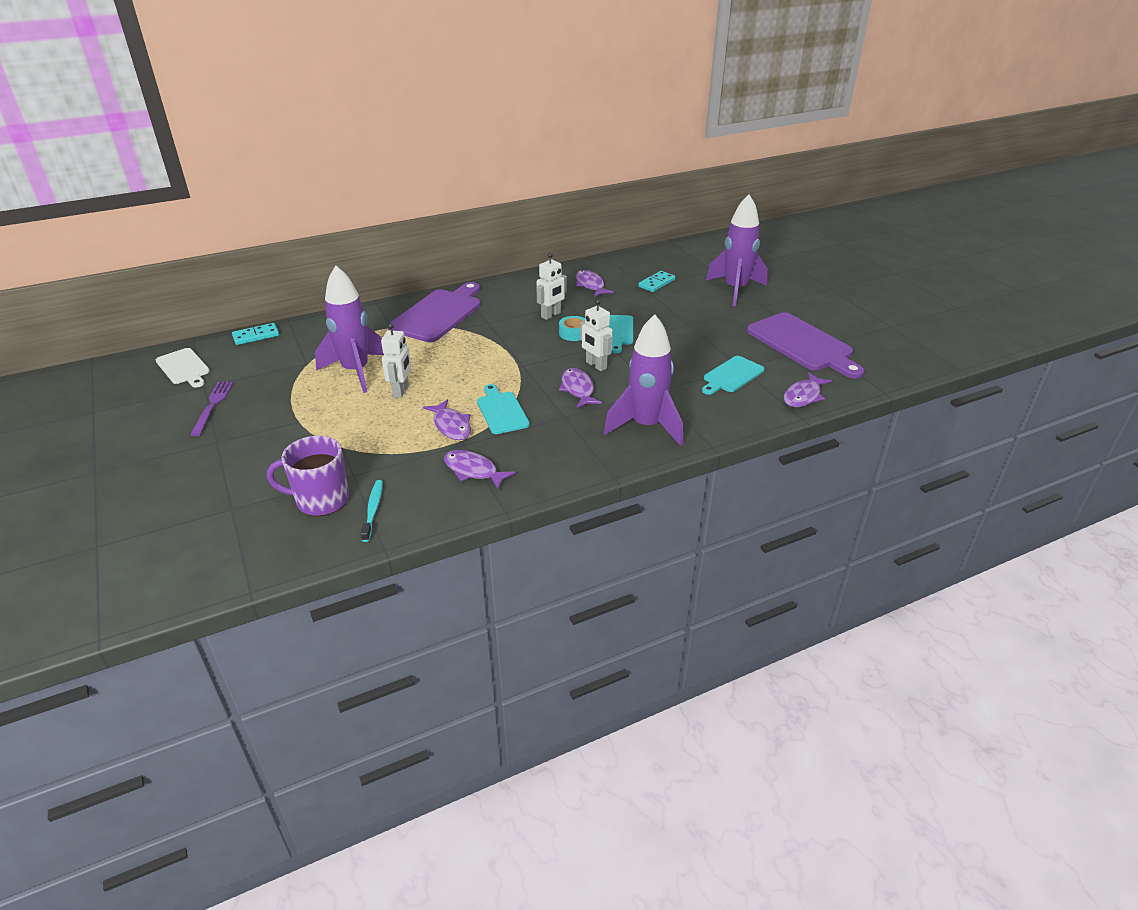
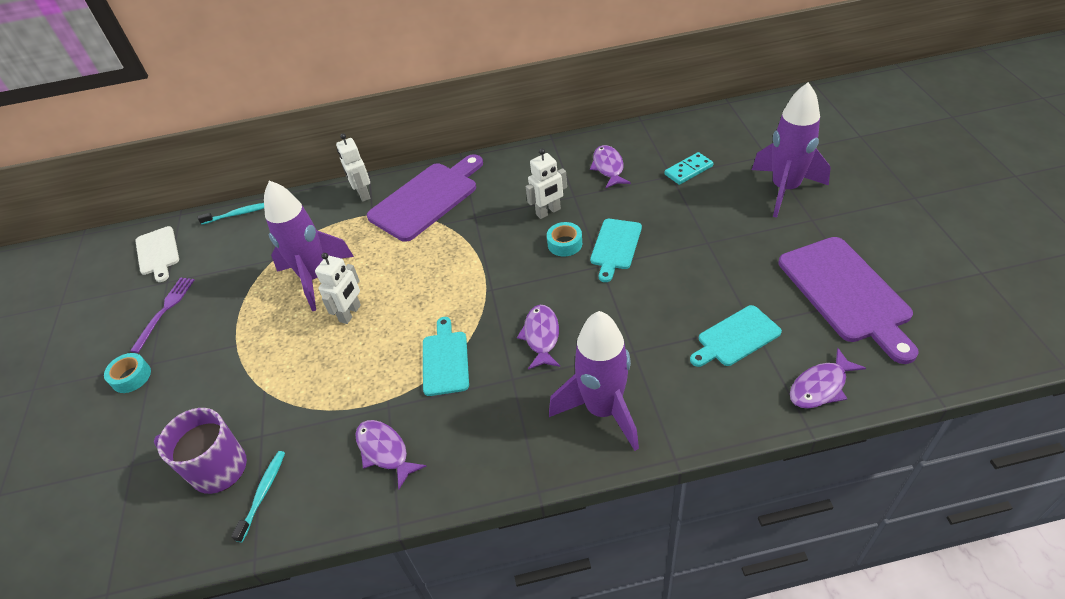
camera: 20 degrees right, 10 degrees up
turquoise domino [232,323,279,345] -> turquoise toothbrush [198,203,264,225]
purple fish [423,399,471,440] -> none
white robot [580,299,613,371] -> white robot moved to [336,133,371,202]
none -> turquoise tape [104,353,151,393]

